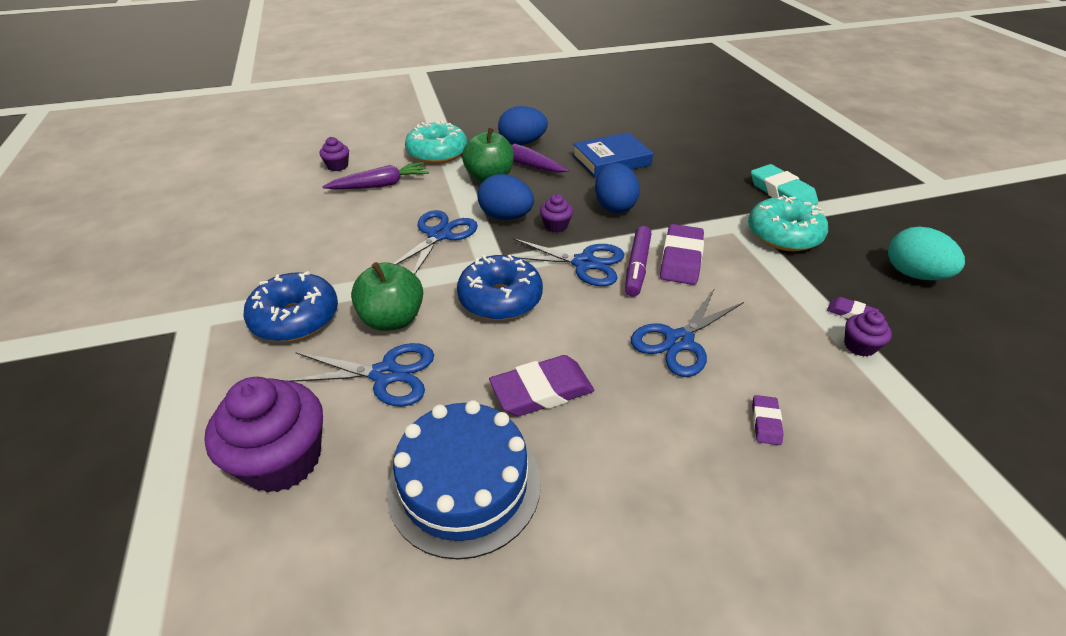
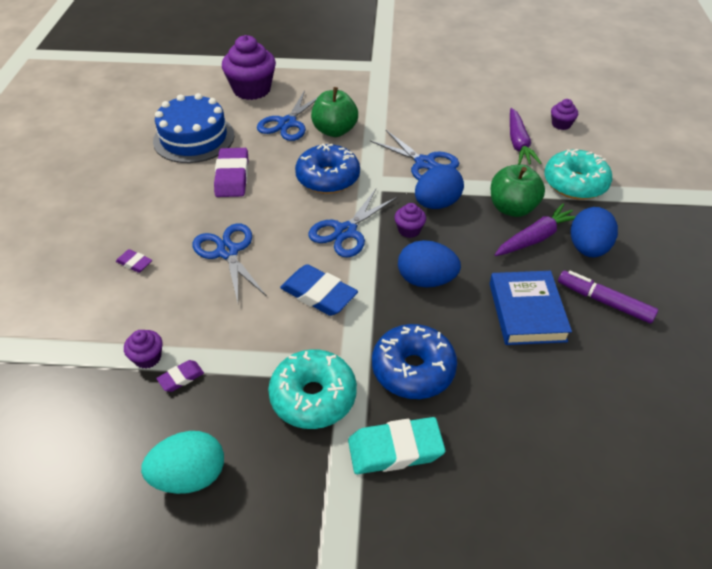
camera: 110 degrees right, 5 degrees up
blue donut [243,271,338,342] -> blue donut moved to [372,324,457,399]
purple marker [625,226,651,296] -> purple marker moved to [558,271,658,324]
purple eraser [660,224,704,285] -> blue eraser [280,264,358,316]

